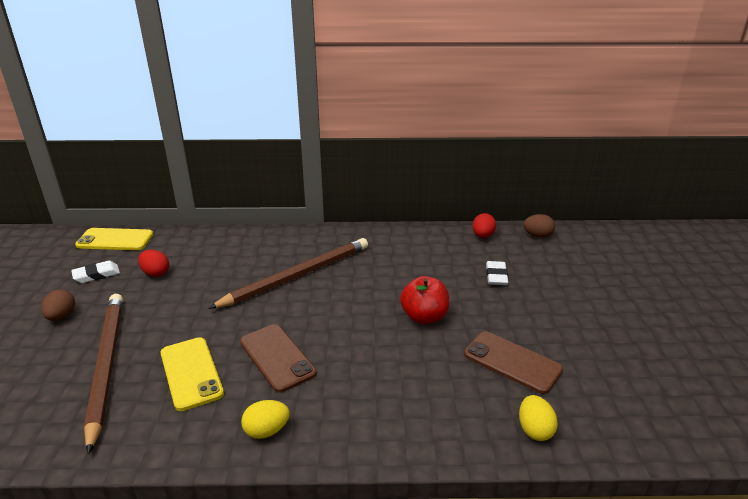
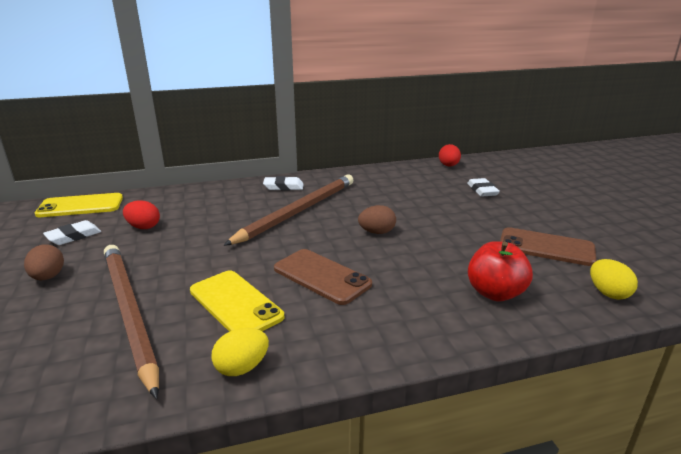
camera: 15 degrees left, 5 degrees down
yellow egg [241,400,290,439] -> yellow egg moved to [211,328,269,376]
red apple [400,276,449,324] -> red apple moved to [468,241,533,302]
brown egg [523,214,555,238] -> brown egg moved to [358,205,396,234]
none -> white eraser [263,176,304,190]

